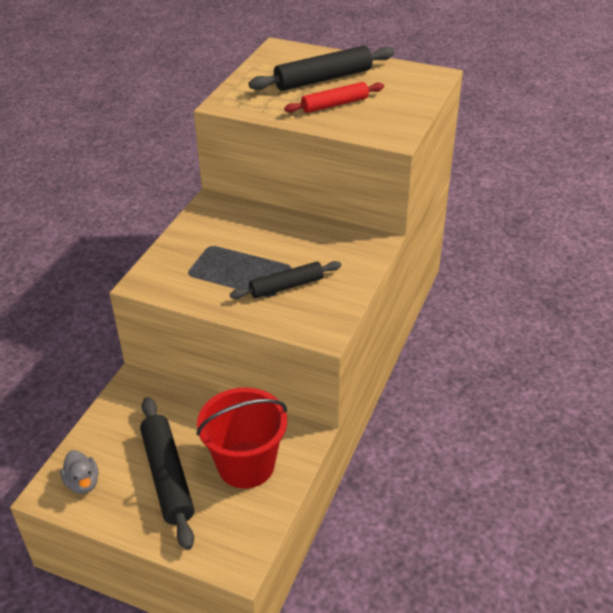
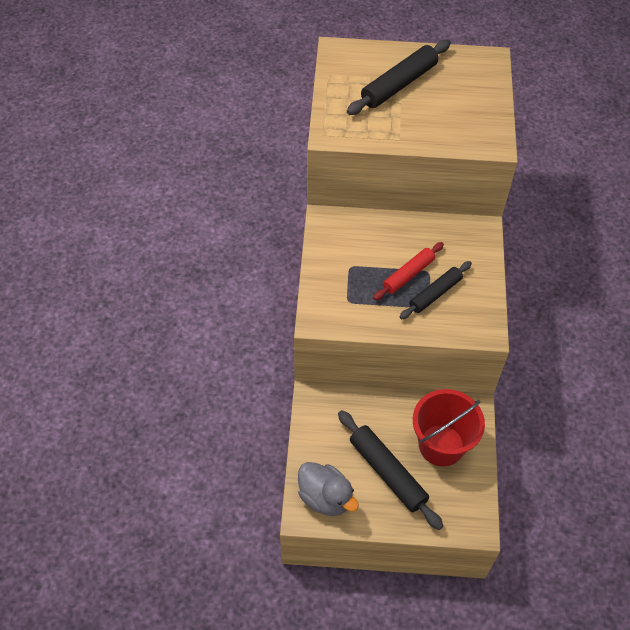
camera: 20 degrees left, 15 degrees up
grey duck [60,450,98,494] -> grey duck [298,462,359,516], size x1.60
red rolling pin [284,82,384,113] -> red rolling pin moved to [373,242,444,300]

